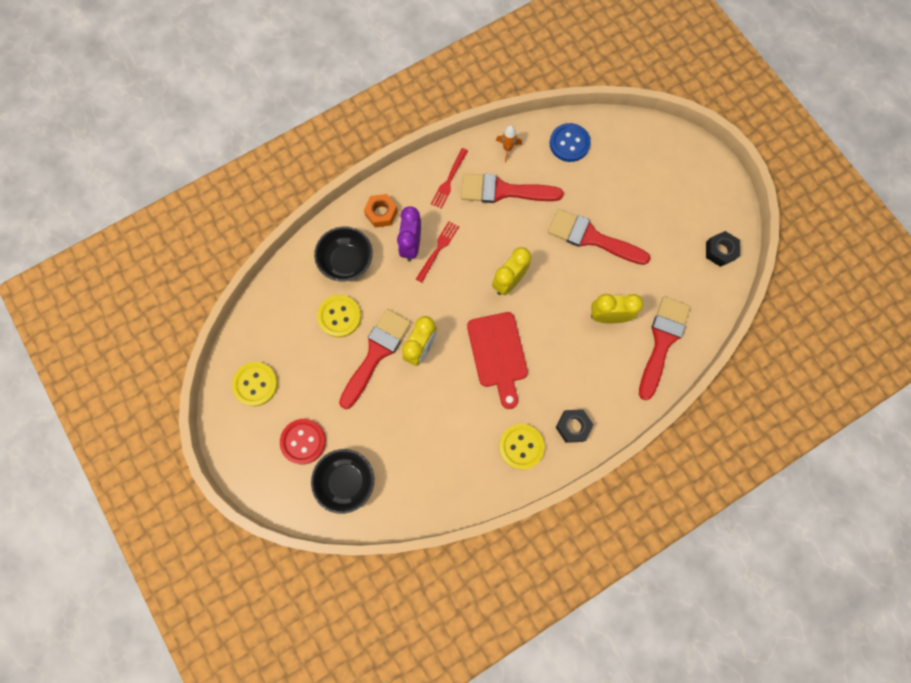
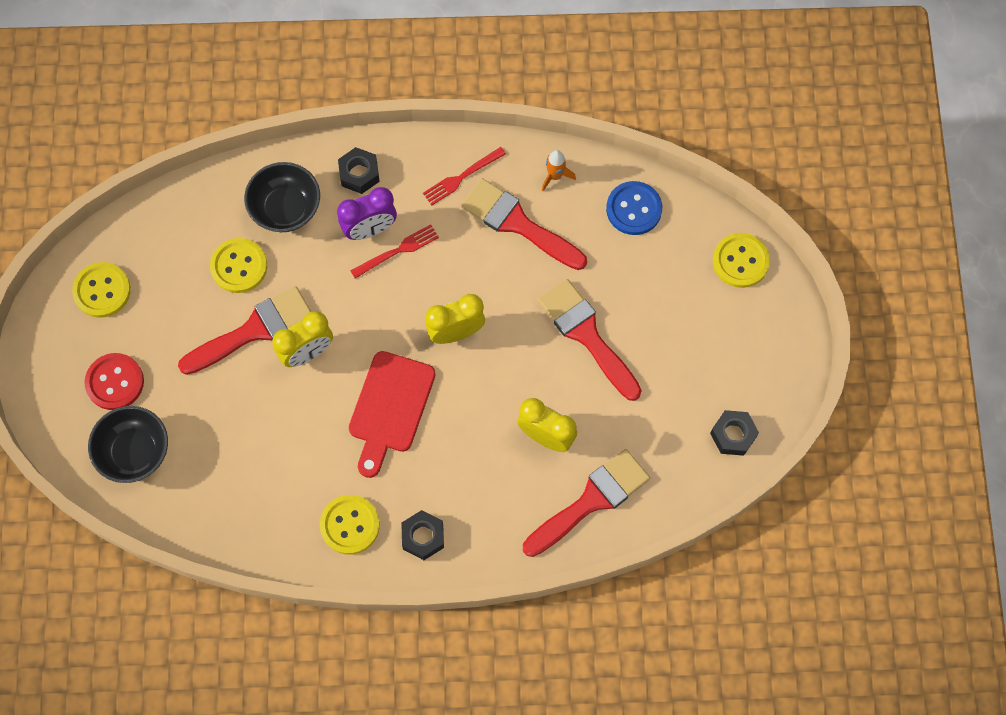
camera: 30 degrees right, 5 degrees down
orange nut [364,194,398,228] -> black nut [338,147,380,194]
purple clock [397,206,421,262] -> purple clock turned 150 degrees counterclockwise [337,187,397,240]
none -> yellow button [713,233,770,288]

